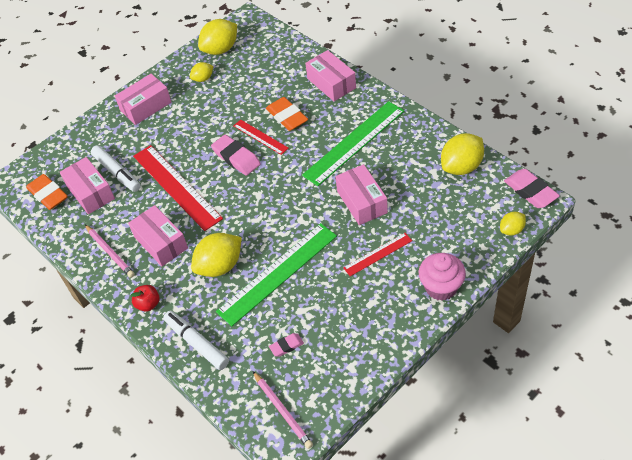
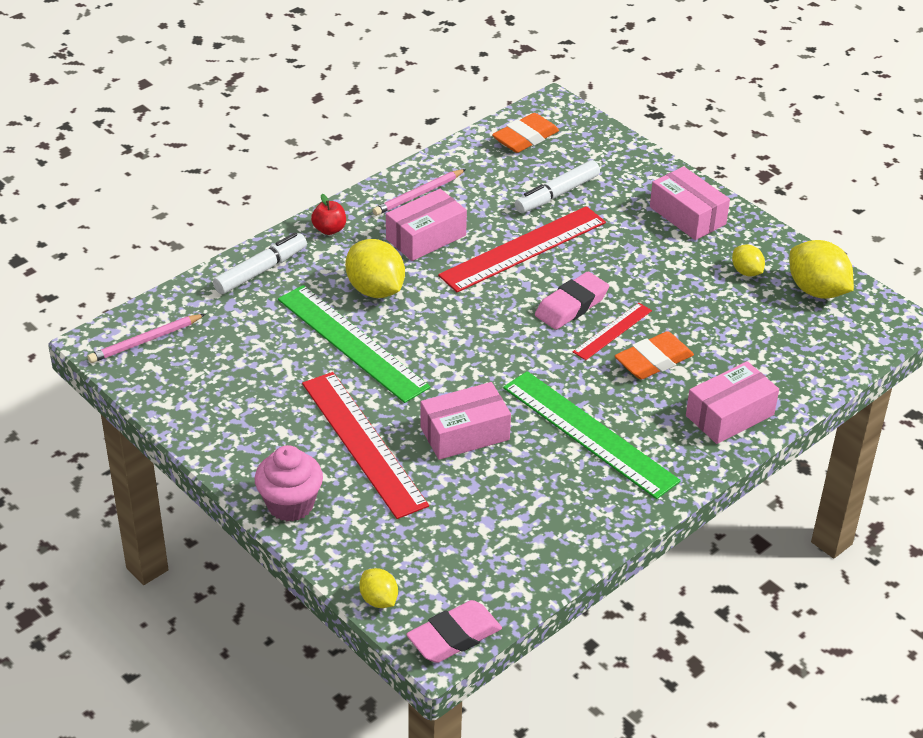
camera: 85 degrees right, 10 degrees down
pink box [60,157,115,214] -> none
pink eraser [269,333,304,357] -> none
red ruler [343,233,412,276] -> red ruler [302,372,429,519], size x1.92
yellow lemon [441,133,484,175] -> none

